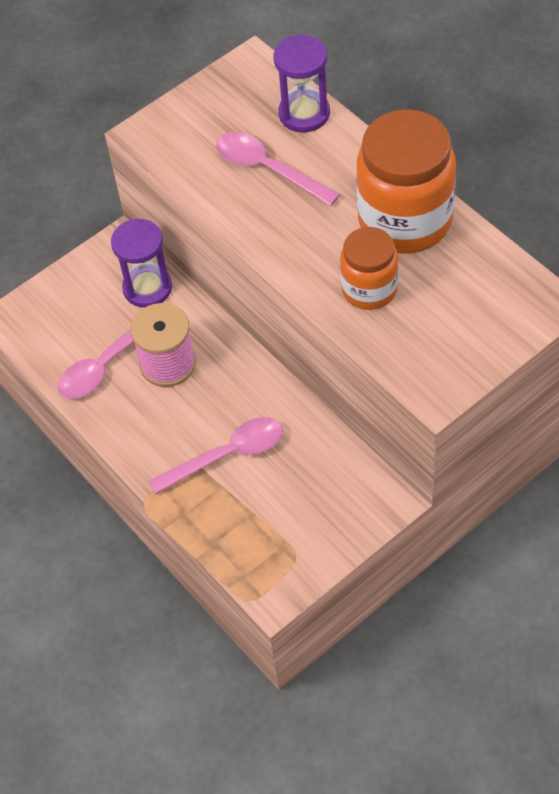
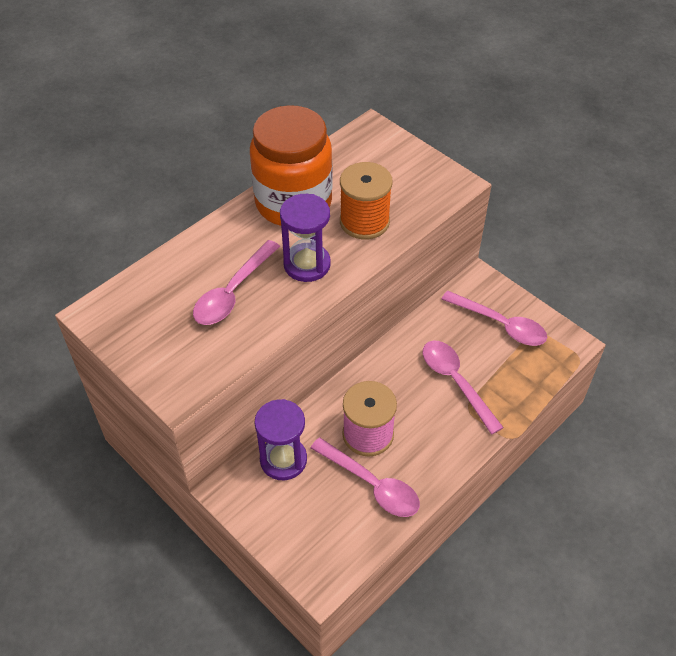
camera: 100 degrees left, 5 degrees down
purple hourglass [273,35,330,132] -> purple hourglass moved to [280,194,331,282]
orange jar [340,227,398,310] -> orange spool [340,162,393,239]
none -> pink spoon [441,291,547,346]

